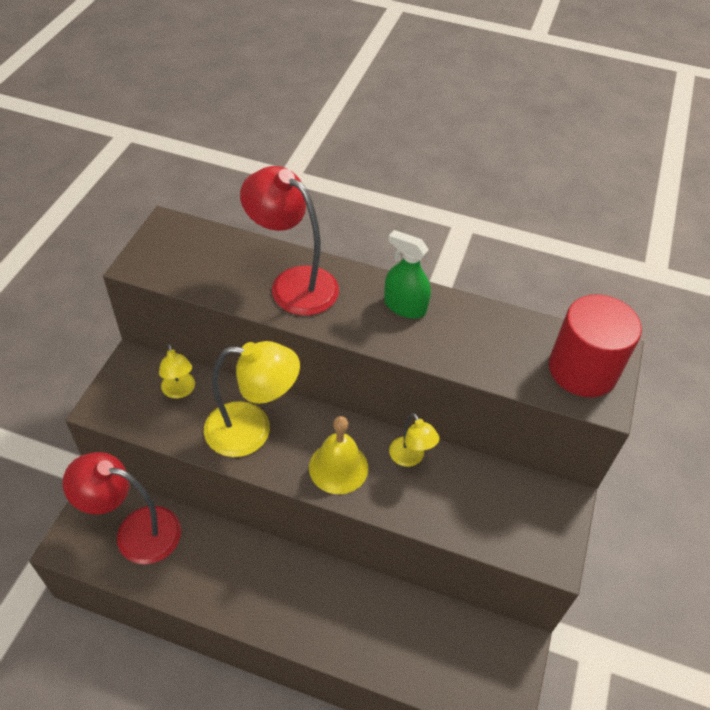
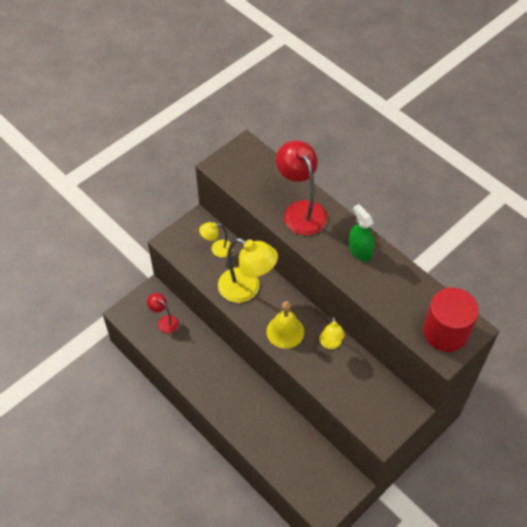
camera: 30 degrees right, 5 degrees up
red lamp [62,452,181,564] -> red lamp [147,293,179,333], size x0.53
yellow lamp [159,344,195,399] -> yellow lamp turned 75 degrees clockwise [199,222,233,257]

